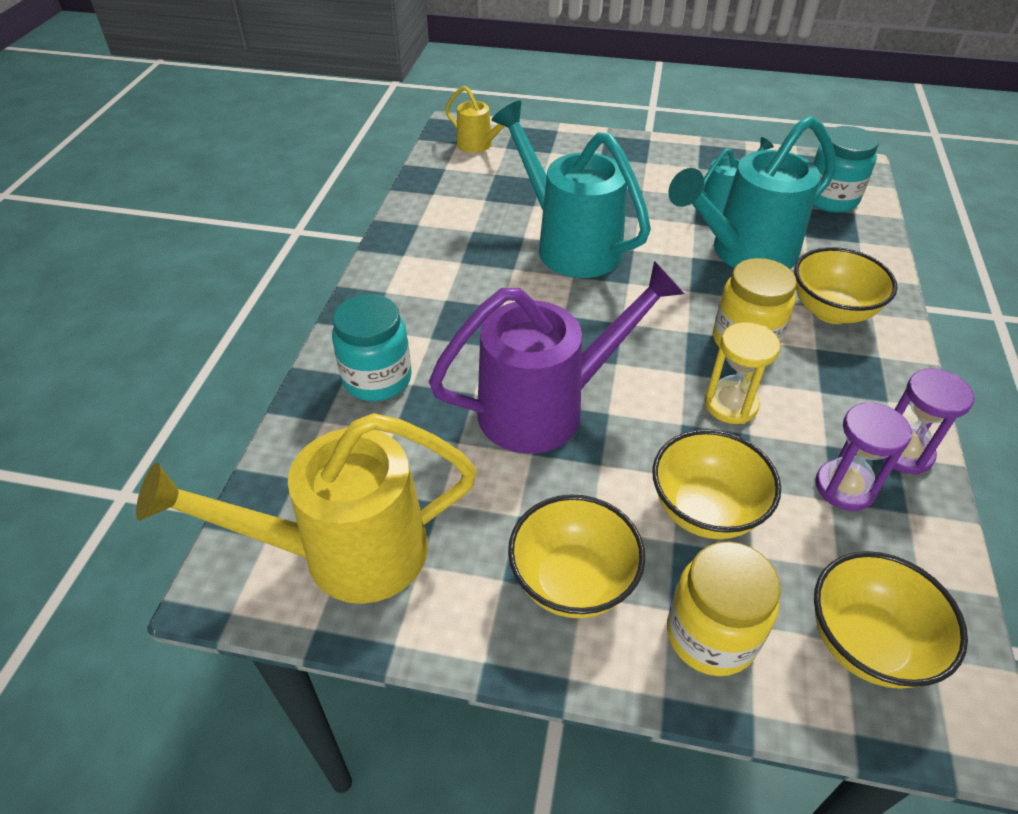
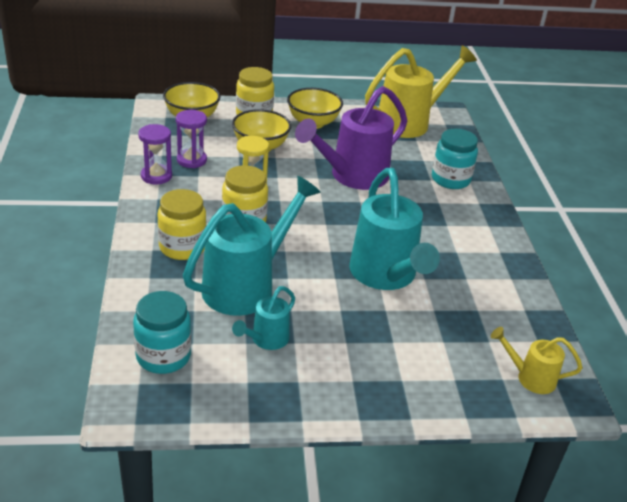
camera: 160 degrees right, 10 degrees down
turquoise watering can [492,100,651,278] -> turquoise watering can turned 45 degrees clockwise [349,168,440,290]
yellow bowl [794,247,898,324] -> yellow jar [158,189,206,260]

